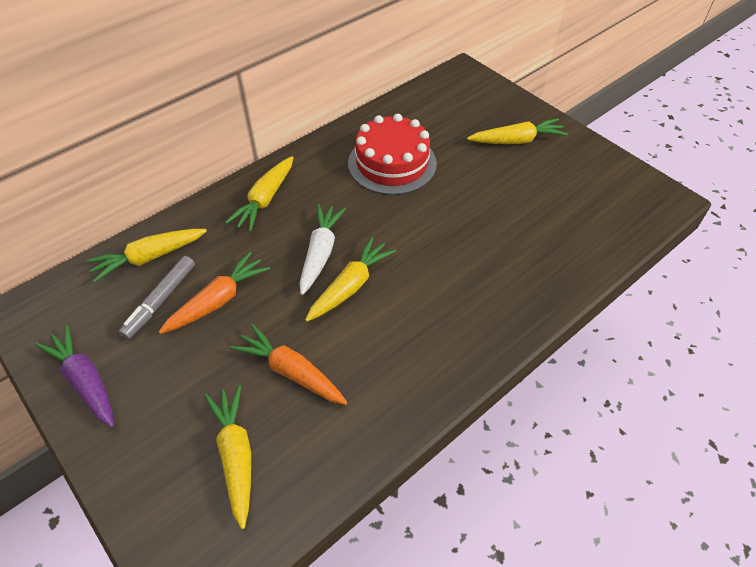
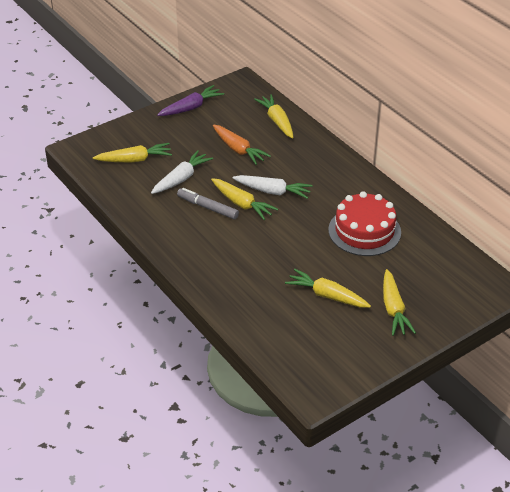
camera: 95 degrees right, 10 degrees down
grey marker [119,256,195,339] -> grey marker moved to [177,188,239,219]
yellow carrot [225,156,294,232] -> yellow carrot moved to [285,269,371,308]
orange carrot [230,324,348,405] -> white carrot [151,150,213,194]

